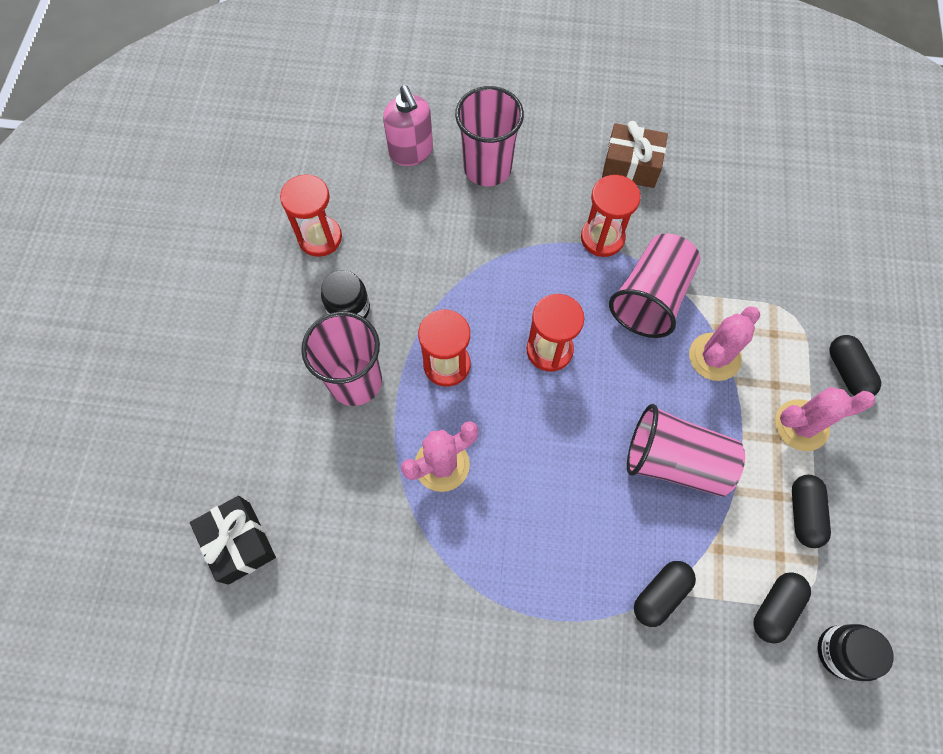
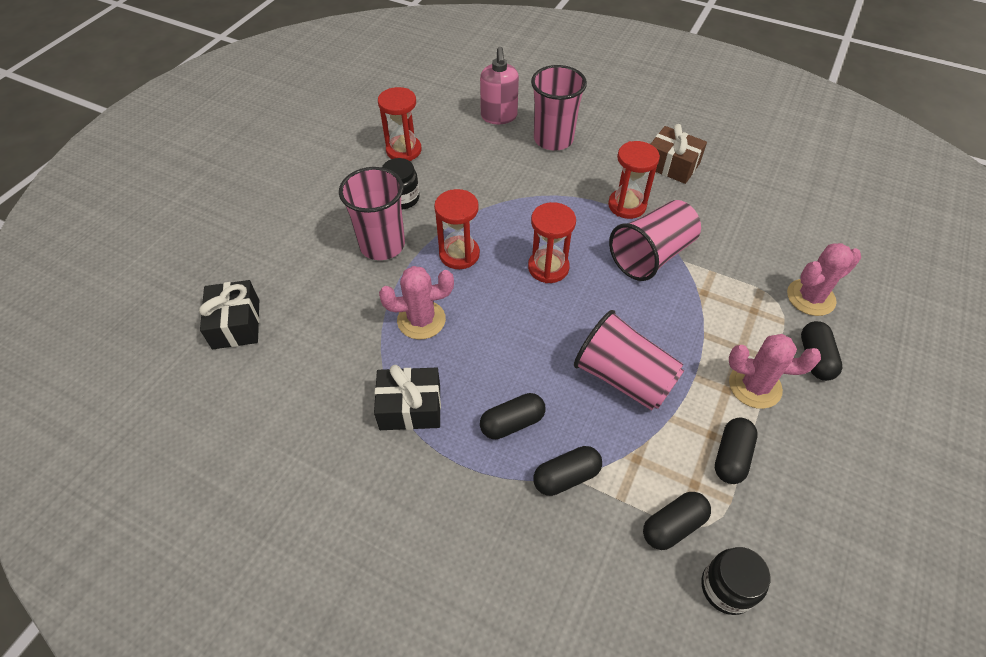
camera: 20 degrees right, 15 degrees down
pink cactus [689,306,760,381] -> pink cactus moved to [787,243,861,316]
none -> black gift [374,365,441,430]
none -> black capsule [480,393,545,439]

